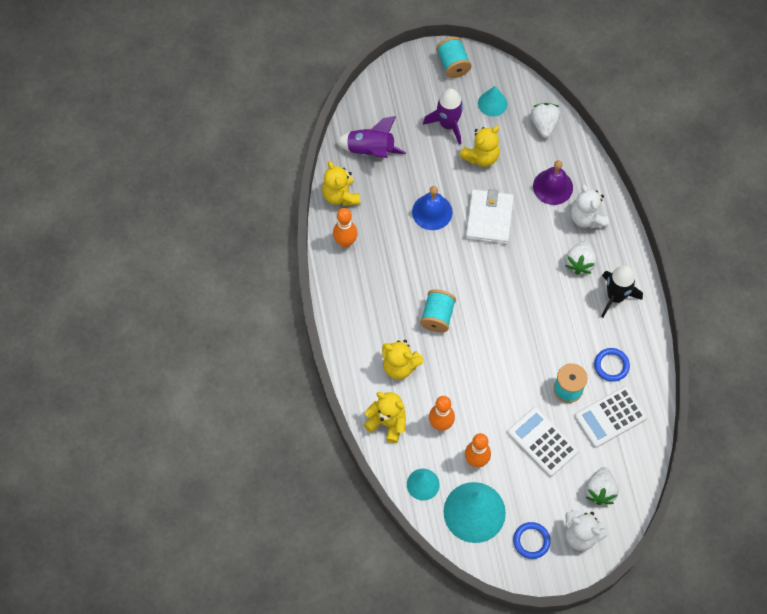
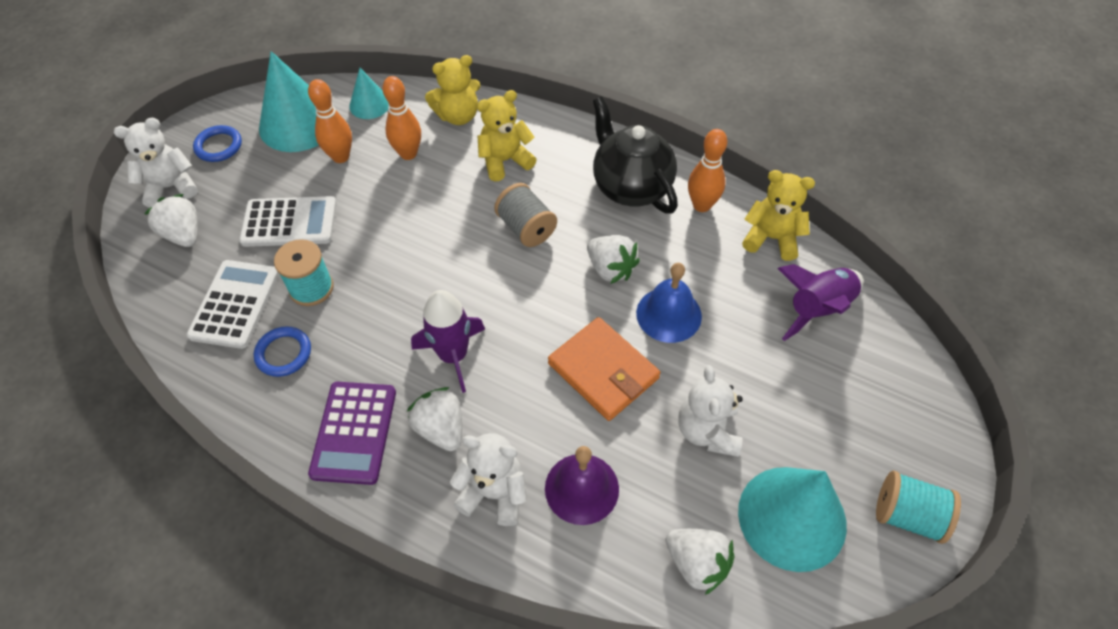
camera: 130 degrees right, 10 degrees down
turquoise spool [420,290,456,332] -> grey spool [494,183,557,247]
purple rocket [423,88,463,145] -> purple rocket moved to [411,290,485,393]
yellow teddy bear [459,126,500,167] -> white teddy bear [679,365,743,457]
white wallet [466,189,514,244] -> orange wallet [548,317,660,421]
turquoise cone [478,86,507,117] -> turquoise cone [738,467,847,572], size x1.87
black rocket [601,265,643,318] -> purple calculator [308,382,396,485]
none -> white strawberry [587,235,640,284]
none -> black teapot [593,96,678,214]

